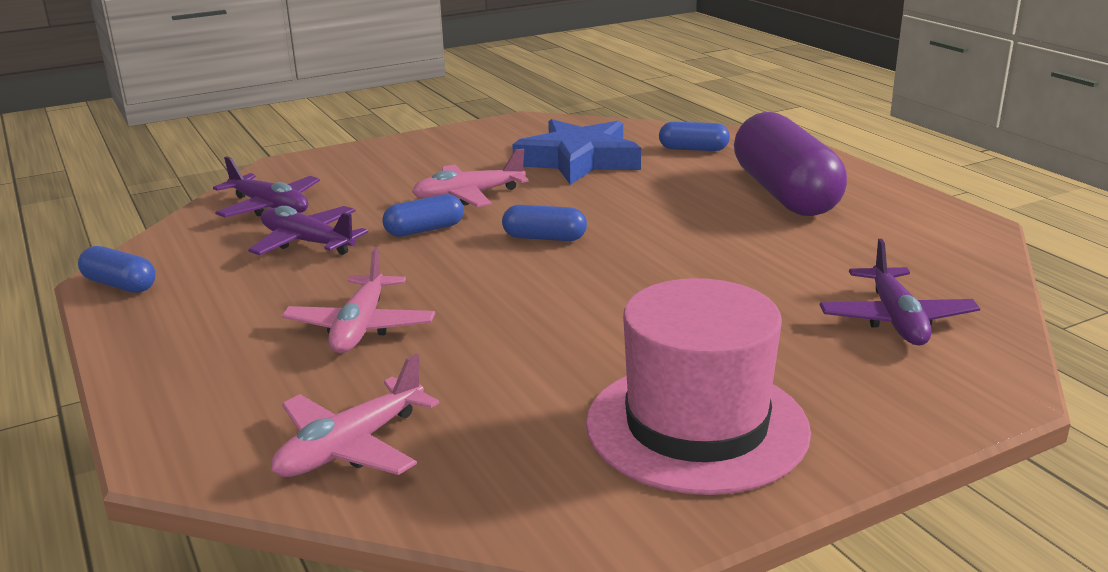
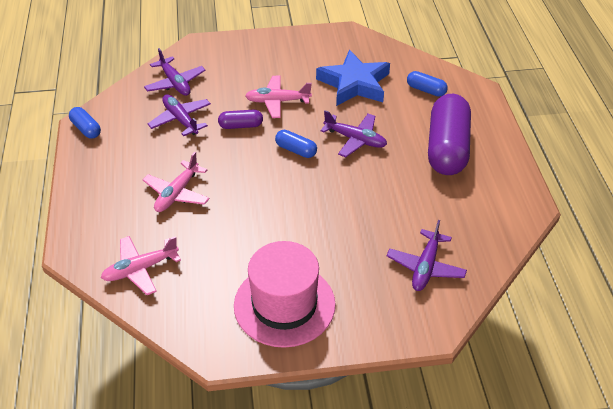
camera: 20 degrees right, 20 degrees up
blue capsule [382,194,464,237] -> purple capsule [218,110,263,129]
none -> purple plane [320,110,387,157]

